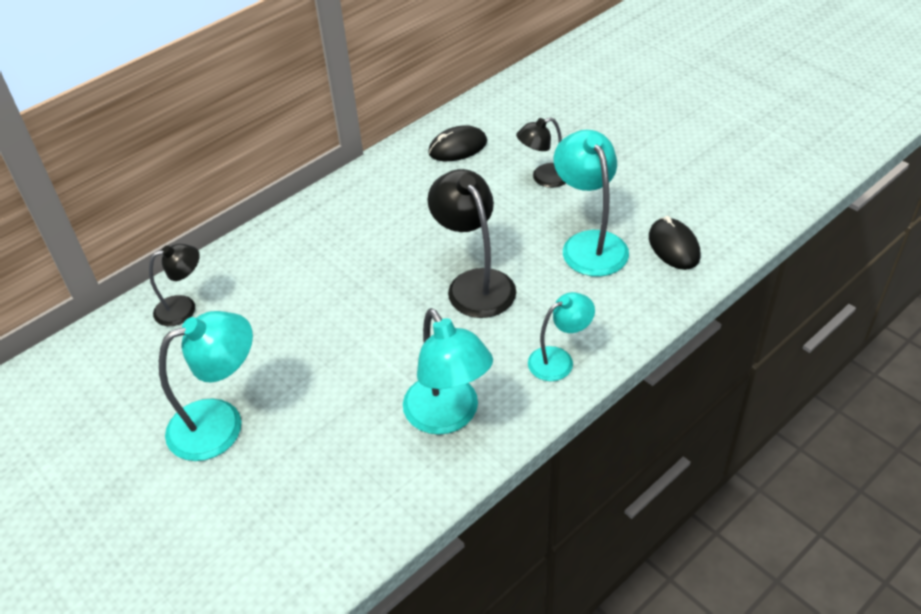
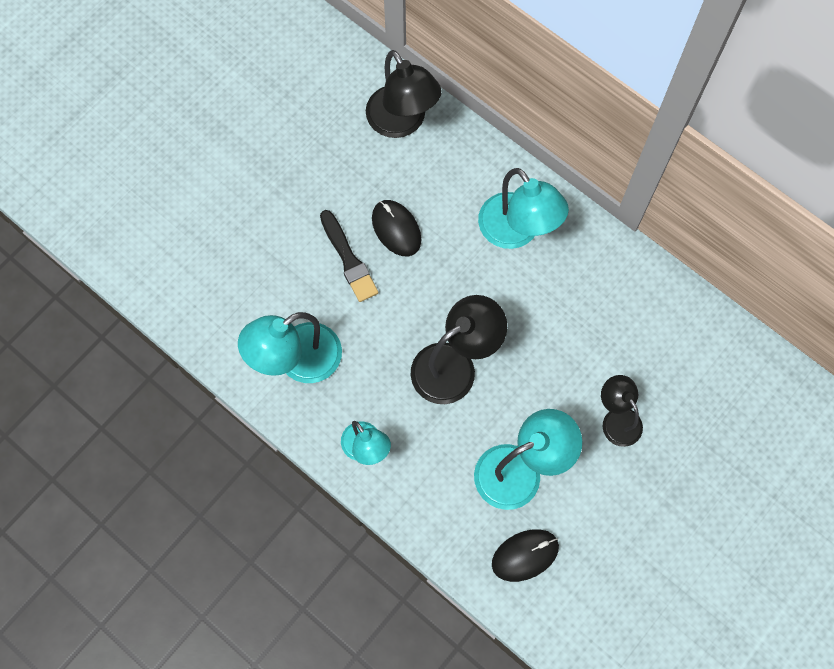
camera: 80 degrees right, 25 degrees up
black lamp [149,244,200,326] -> black lamp [366,50,442,138], size x1.62
turquoise lamp [159,311,253,461] -> turquoise lamp moved to [478,168,569,249]
black mouse [428,125,487,161] -> black mouse moved to [372,200,421,256]
none -> black brush [320,210,378,302]

